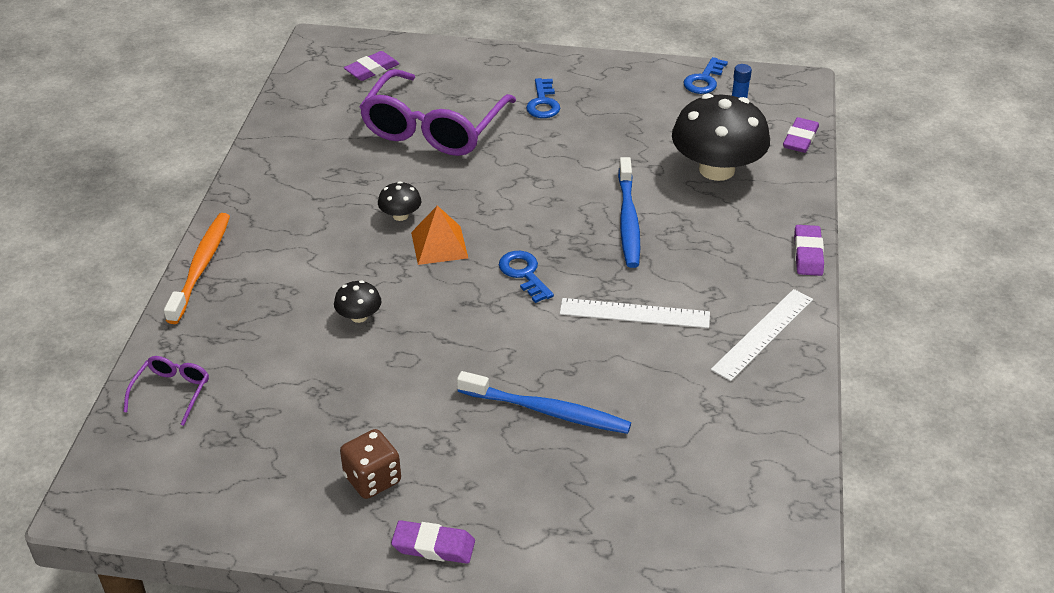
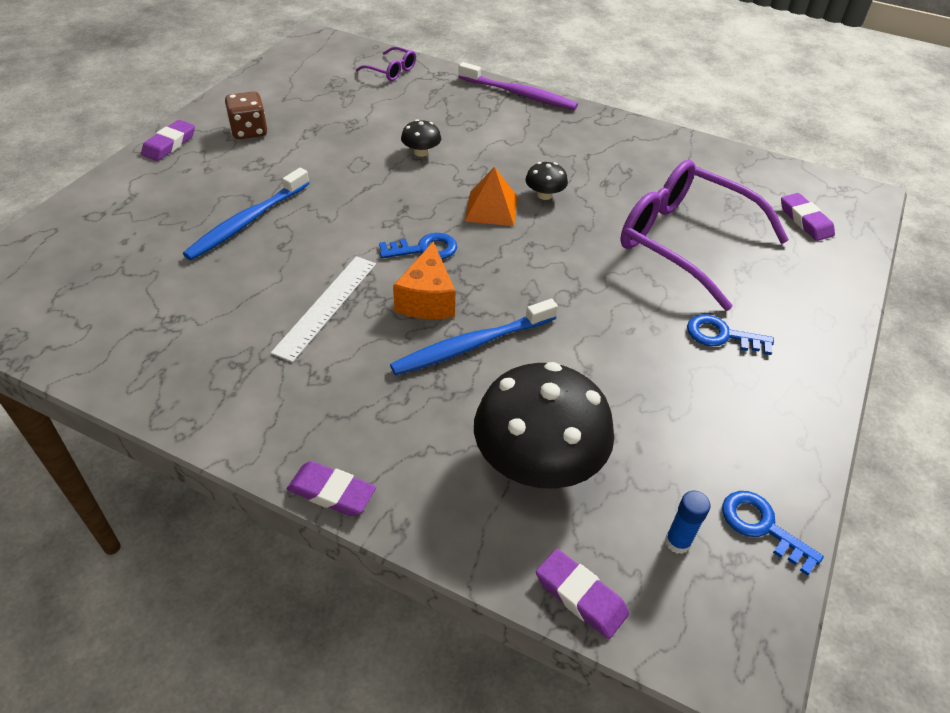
camera: 105 degrees right, 5 degrees up
orange toothbrush [164,213,230,324] -> purple toothbrush [458,62,578,110]
blue toothbrush [618,157,640,268] -> blue toothbrush turned 45 degrees counterclockwise [390,299,558,375]
white ruler [711,289,813,381] -> none
none -> orange cheese [393,241,455,319]

